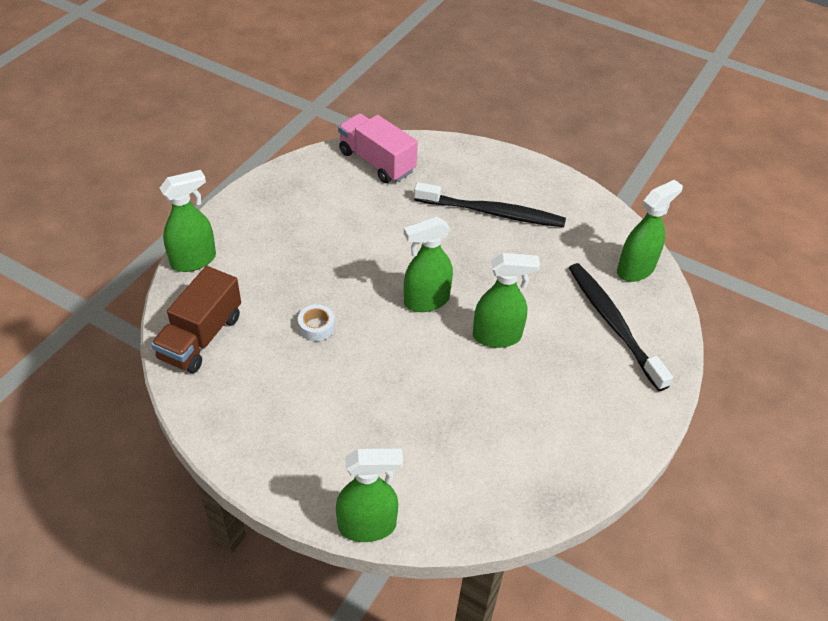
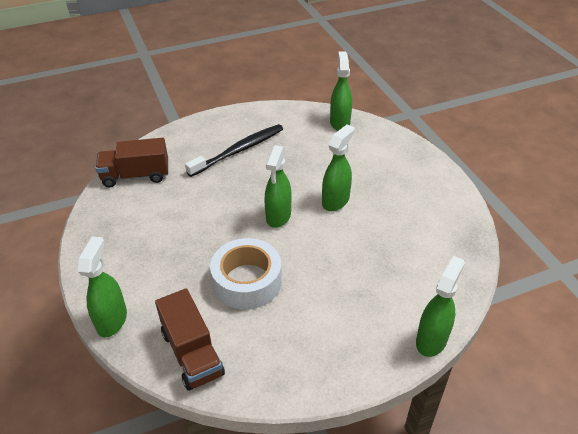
camera: 50 degrees left, 5 degrees down
white tape [298,304,335,341] -> white tape [210,238,282,309], size x2.30
pink truck [338,113,418,183] -> brown truck [95,138,168,187]
black toothbrush [569,263,673,391] -> none

